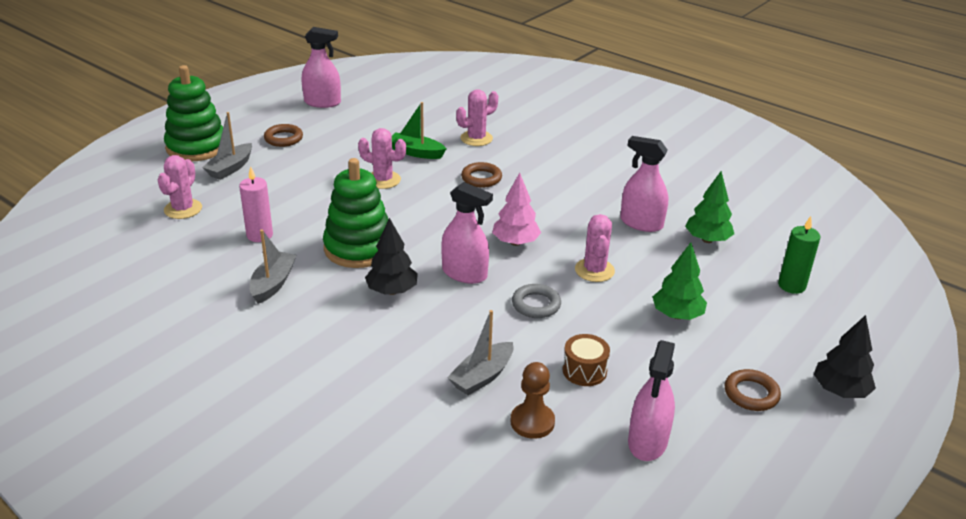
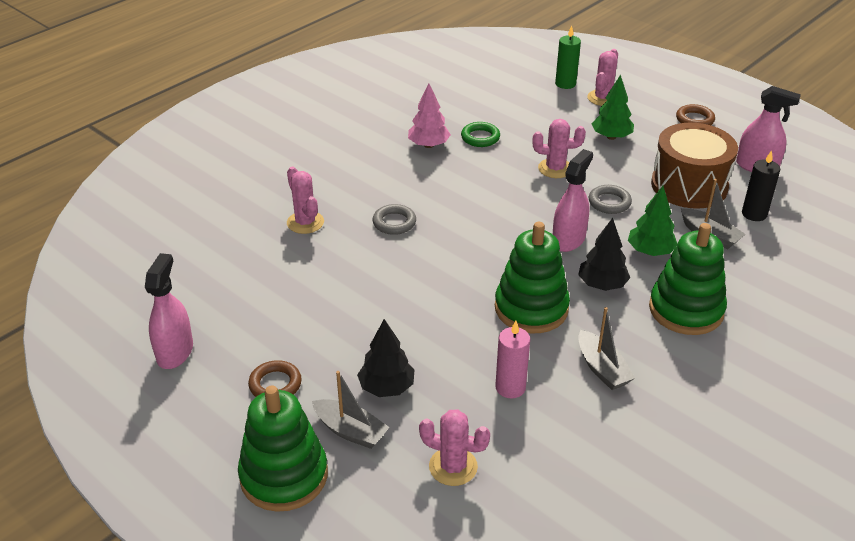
camera: 85 degrees left, 5 degrees up
grey boat [249,230,296,304] -> grey boat turned 135 degrees counterclockwise [578,307,635,390]
pink cactus [358,128,406,189] -> pink cactus moved to [587,49,618,106]
green boat [392,102,446,159] -> none
brown ring [461,162,502,188] -> grey ring [372,204,416,235]
pink tree [492,173,541,246] -> pink tree moved to [408,83,451,148]
brown pawn [511,362,555,439] -> black candle [742,150,780,221]
brown drum [563,334,610,386] -> brown drum [651,123,738,209], size x2.18
pink spray bottle [620,136,668,232] -> green ring [461,122,500,147]
green tree [685,171,734,243] -> green tree moved to [628,186,678,256]
black tree [814,315,876,398] -> black tree moved to [357,319,415,397]
none -> green stacking toy [649,223,727,335]

